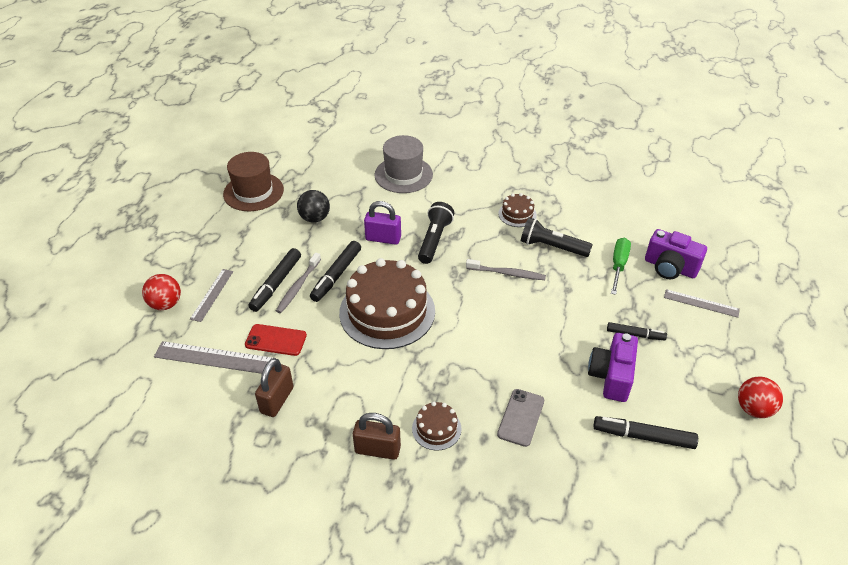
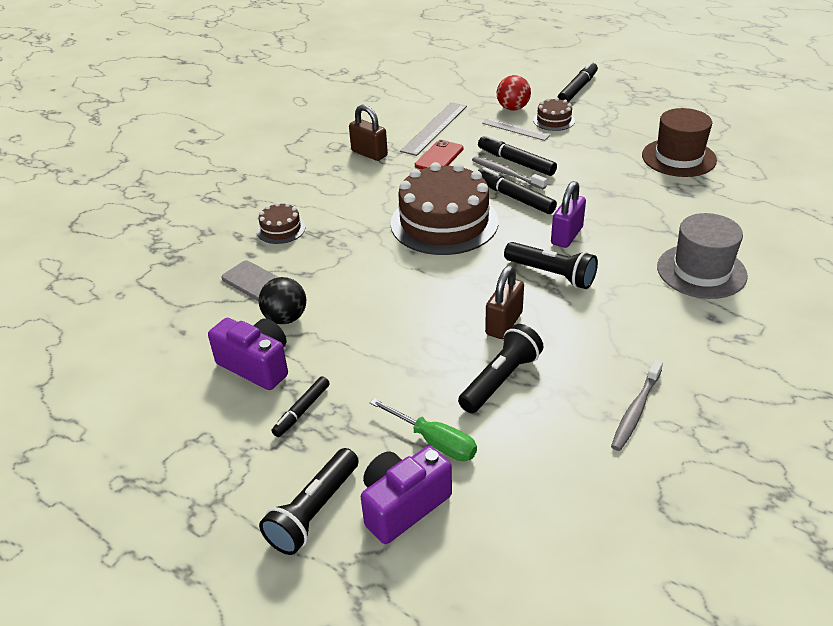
camera: 110 degrees right, 5 degrees down
black ball [297,190,330,223] -> black ball moved to [259,277,306,324]
brown padlock [353,413,401,460] -> brown padlock moved to [485,265,524,339]
grey toothbrush [466,259,546,280] -> grey toothbrush moved to [611,359,663,451]
brown cake [498,193,537,227] -> brown cake moved to [533,98,575,131]
black marker [593,416,698,449] -> black marker moved to [558,61,598,102]
grey ruler [664,289,740,318] -> black flashlight [259,448,359,555]
red ball [738,377,783,418] -> none

